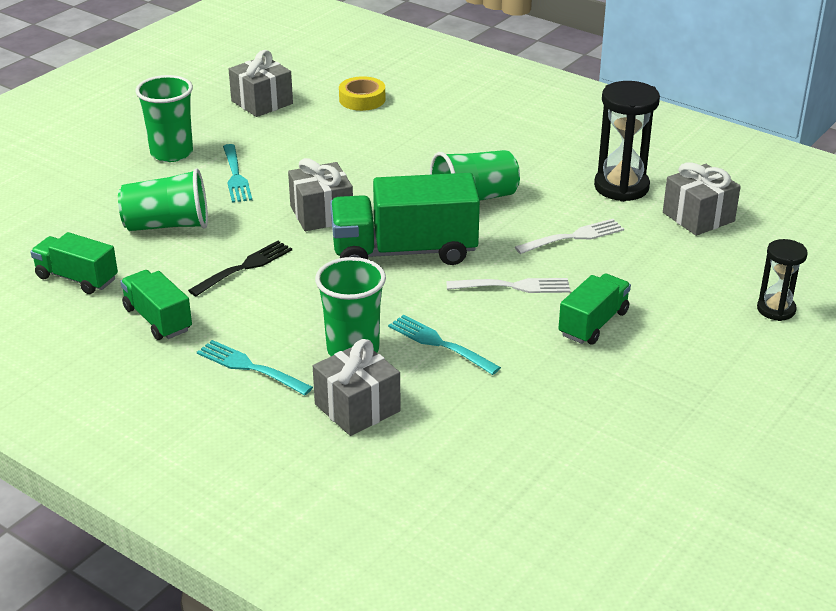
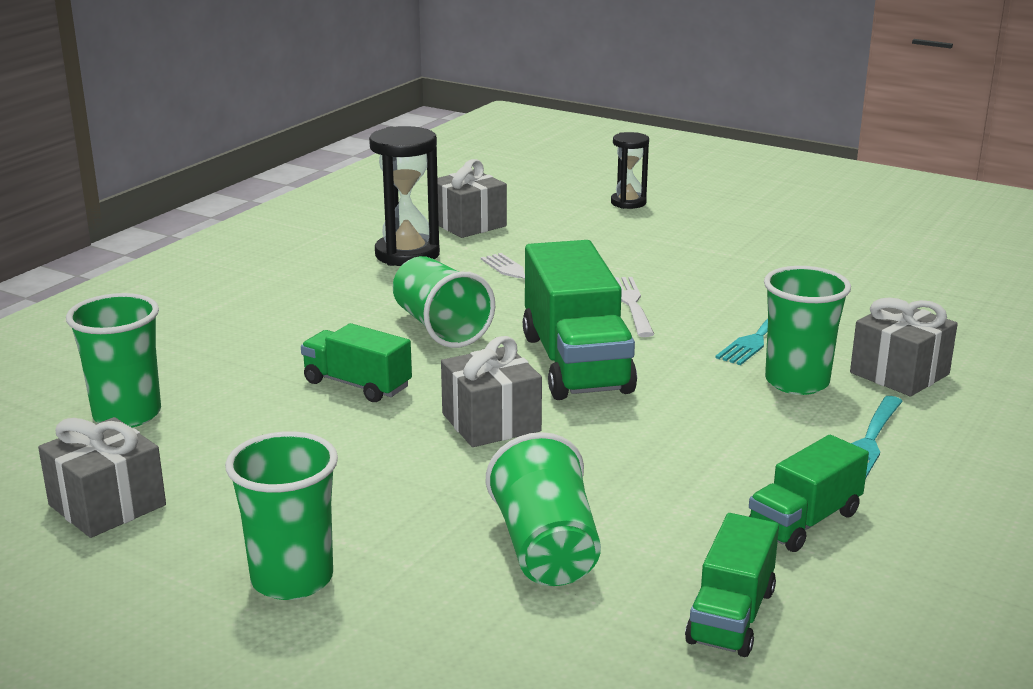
camera: 95 degrees left, 10 degrees down
black fork [188,241,292,296] -> none
turquoise fork [223,144,252,203] -> none
yellow tape [339,76,385,111] -> green cup [66,293,161,428]
green truck [558,274,631,345] -> green truck moved to [301,323,412,402]

